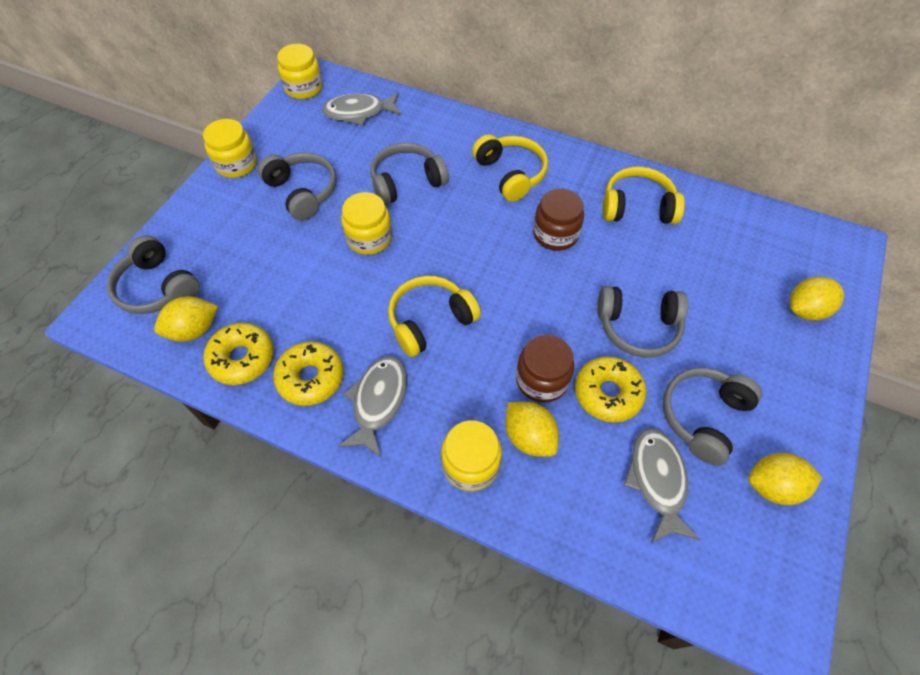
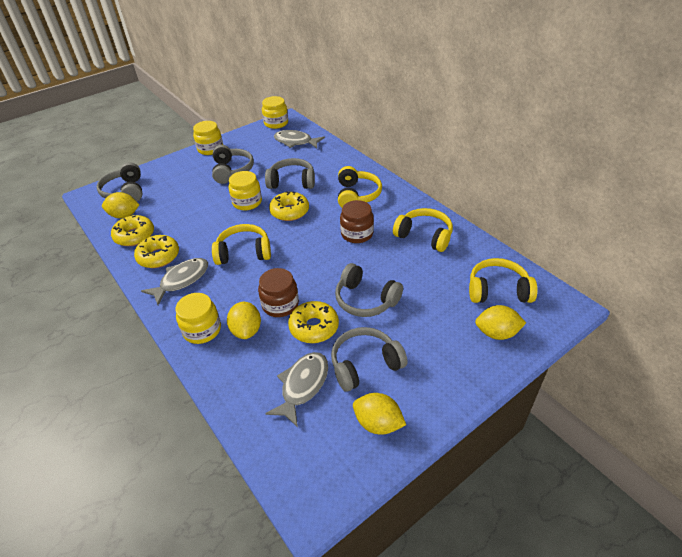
camera: 30 degrees right, 15 degrees down
none -> yellow donut [269,191,309,221]
none -> yellow headphones [469,258,538,303]

